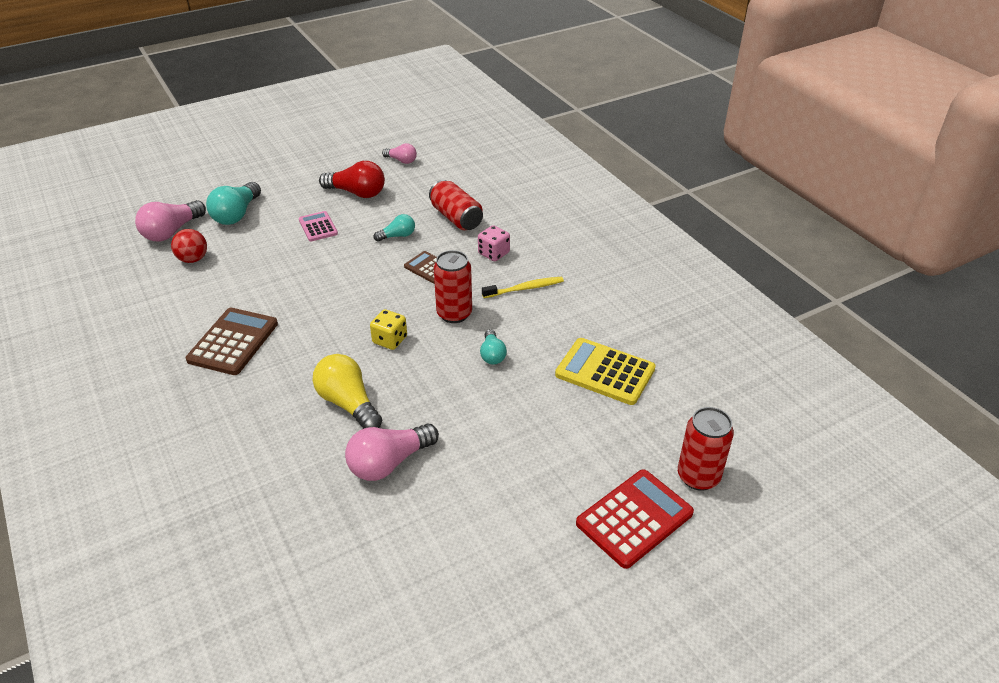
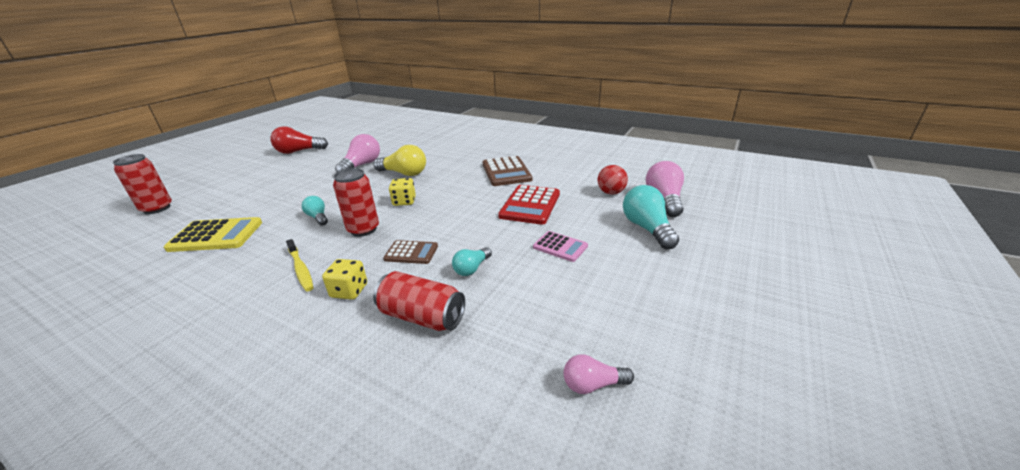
camera: 150 degrees right, 10 degrees down
red light bulb [319,161,385,198] -> red light bulb moved to [270,126,328,154]
pink dice [478,225,510,261] -> yellow dice [322,259,367,300]
yellow toothbrush [482,277,564,298] -> yellow toothbrush turned 75 degrees counterclockwise [286,239,313,292]
red calculator [576,469,694,569] -> red calculator moved to [498,185,560,225]

